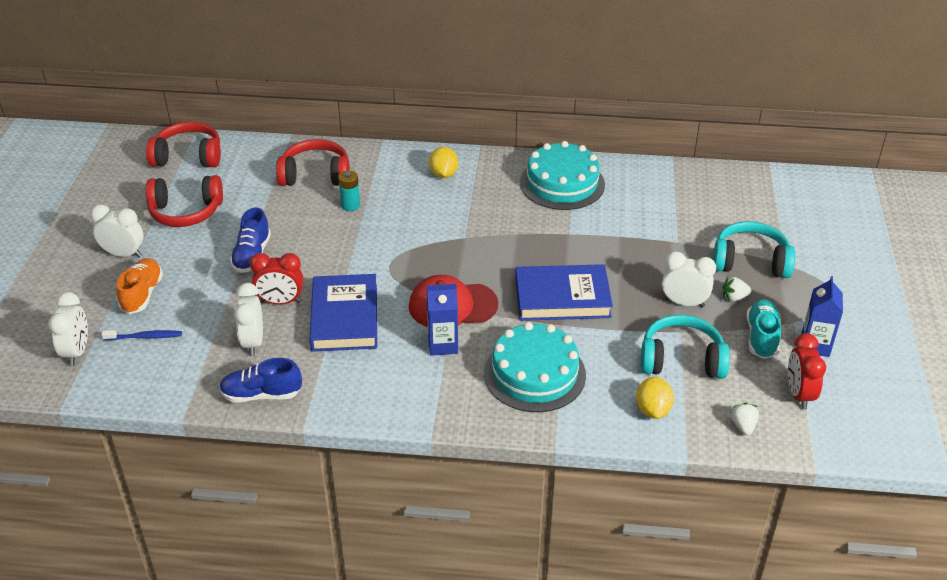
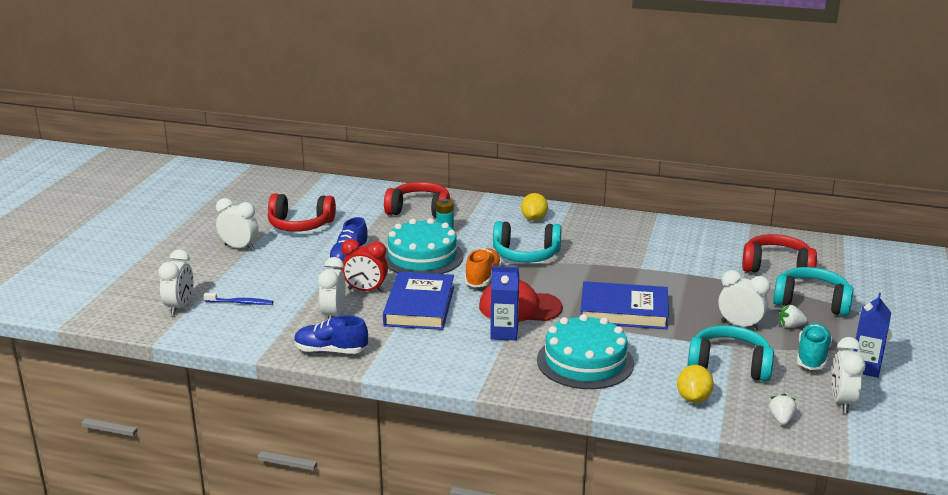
camera: 10 degrees right, 15 degrees down
orange shoe [117,258,163,314] -> orange shoe moved to [464,248,502,287]
red headphones [146,122,221,167] -> red headphones moved to [742,234,817,273]
turquoise cake [520,141,605,210] -> turquoise cake moved to [385,218,464,274]
red clock [788,333,826,410] -> white clock [832,337,865,413]
none -> turquoise headphones [493,221,562,263]

